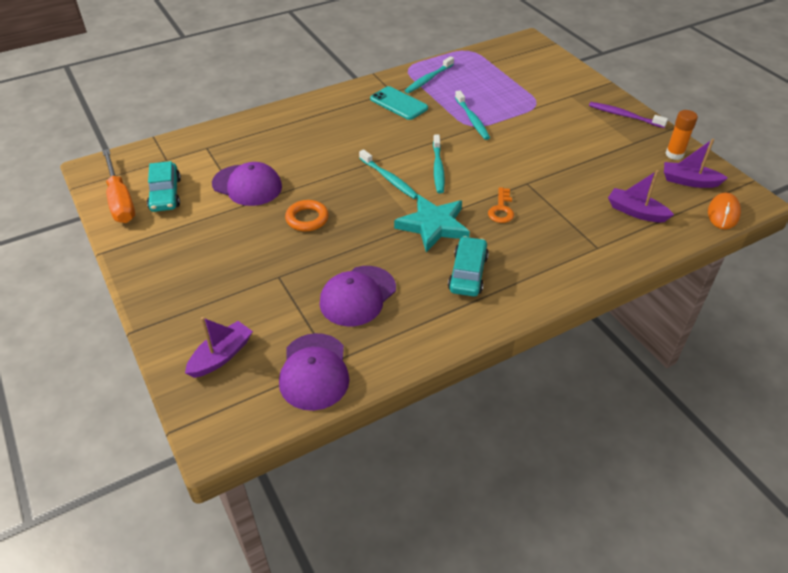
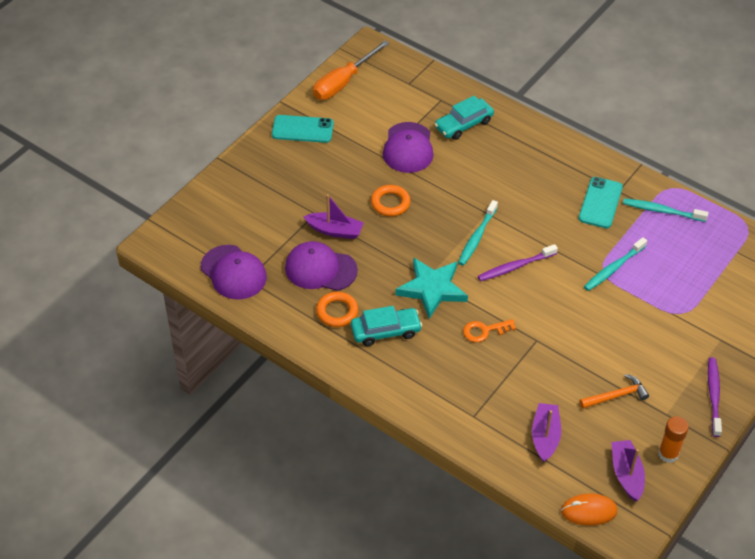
camera: 65 degrees right, 5 degrees up
turquoise car [147,161,181,212] -> turquoise car moved to [435,96,494,140]
purple boat [185,317,253,378] -> purple boat moved to [303,194,364,239]
purple cap [279,333,349,411] -> purple cap turned 105 degrees counterclockwise [201,245,267,300]
turquoise toothbrush [433,135,445,193] -> purple toothbrush [478,244,558,281]
none -> turquoise phone [272,115,334,143]
none -> orange ring [316,292,358,327]
none -> orange hammer [579,374,649,409]

